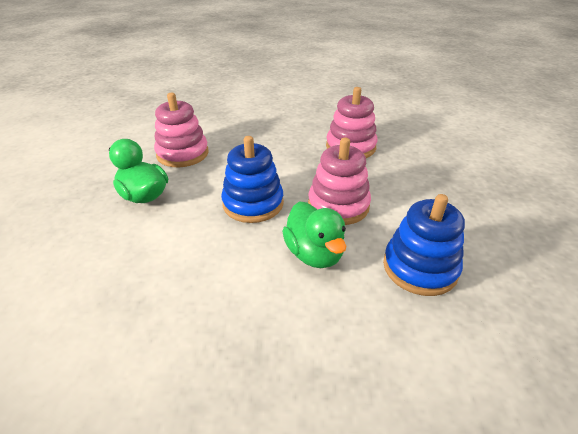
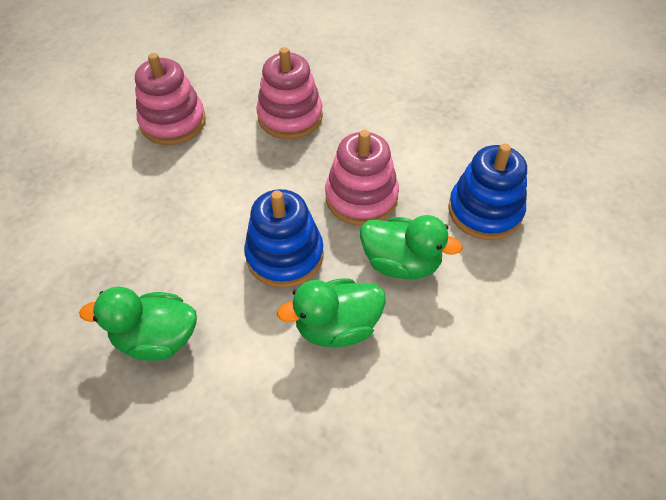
camera: 45 degrees left, 15 degrees up
pink stacking toy [154,93,209,167] -> pink stacking toy moved to [135,53,206,145]
none -> green duck [277,278,386,347]

